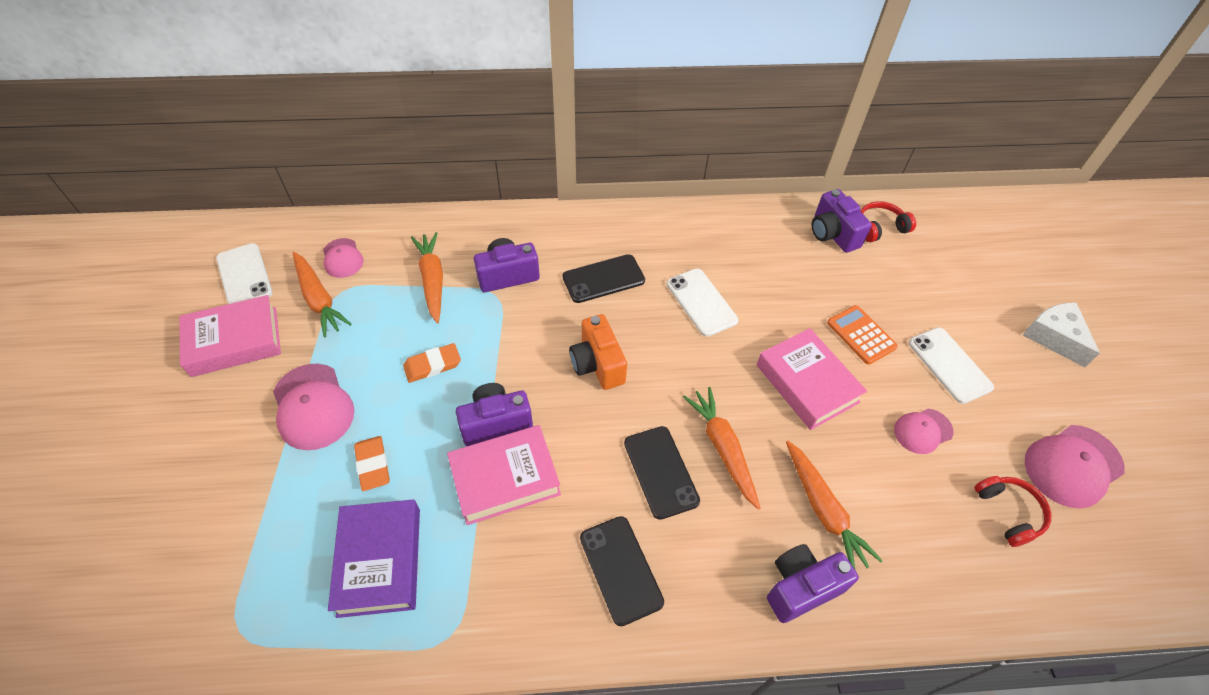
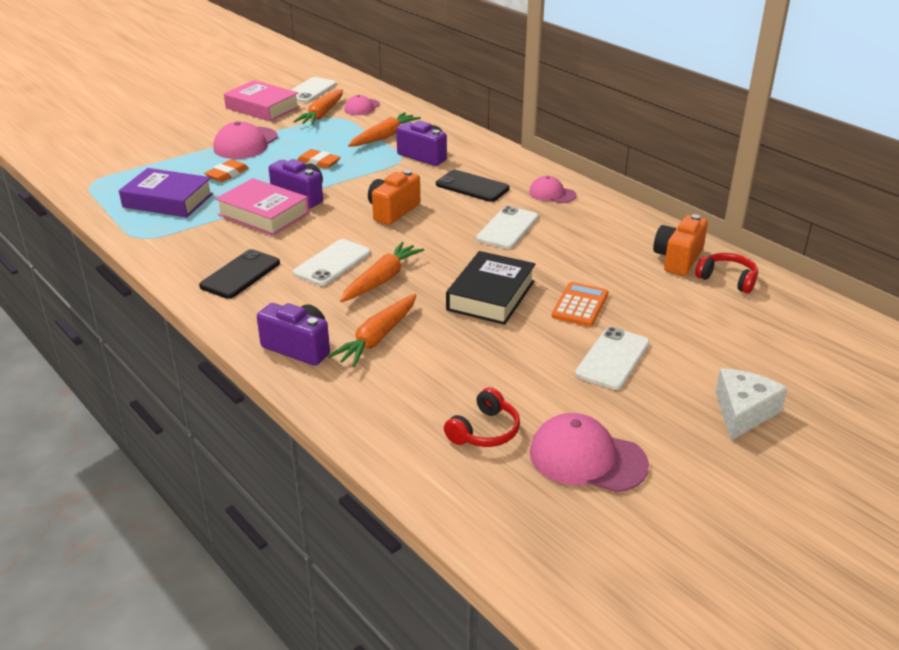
camera: 55 degrees right, 20 degrees down
purple book [328,499,420,618] -> purple book turned 60 degrees clockwise [119,168,213,218]
black phone [624,426,700,520] -> white phone [293,239,371,286]
pink book [757,328,867,430] -> black book [446,251,535,325]
purple camera [812,189,872,253] -> orange camera [653,214,708,276]
pink cap [894,409,953,454] -> pink cap moved to [529,176,576,203]

